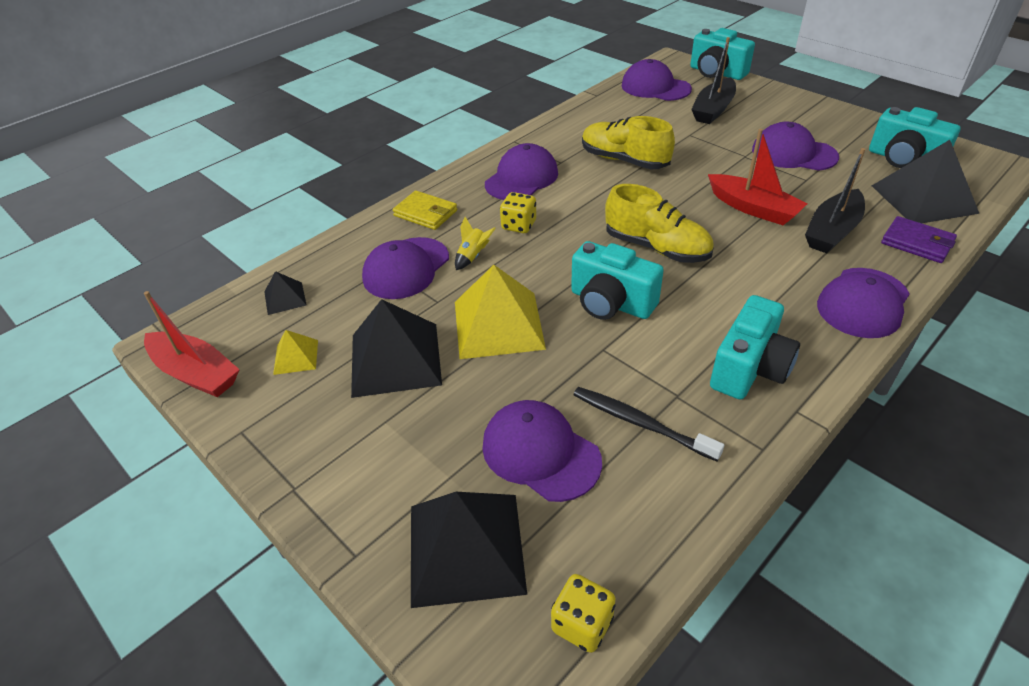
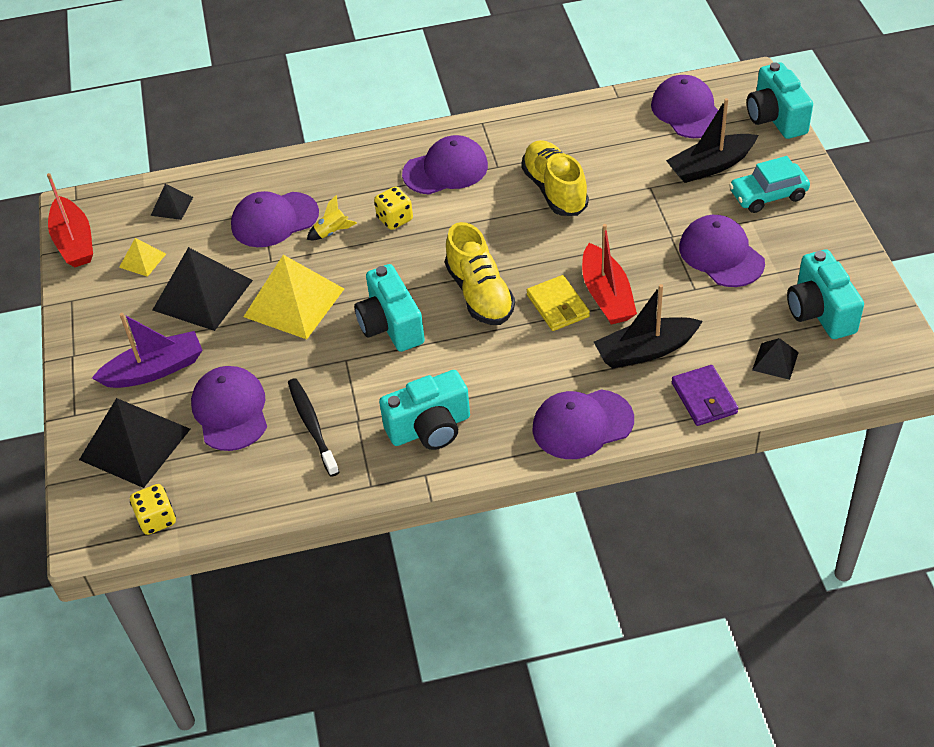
camera: 35 degrees right, 5 degrees up
yellow wallet [393,190,457,230] -> yellow wallet moved to [527,275,590,331]
black pyramid [872,140,980,223] -> black pyramid [752,338,799,380], size x0.48
none -> purple boat [92,313,202,388]
none -> turquoise car [729,156,810,213]

